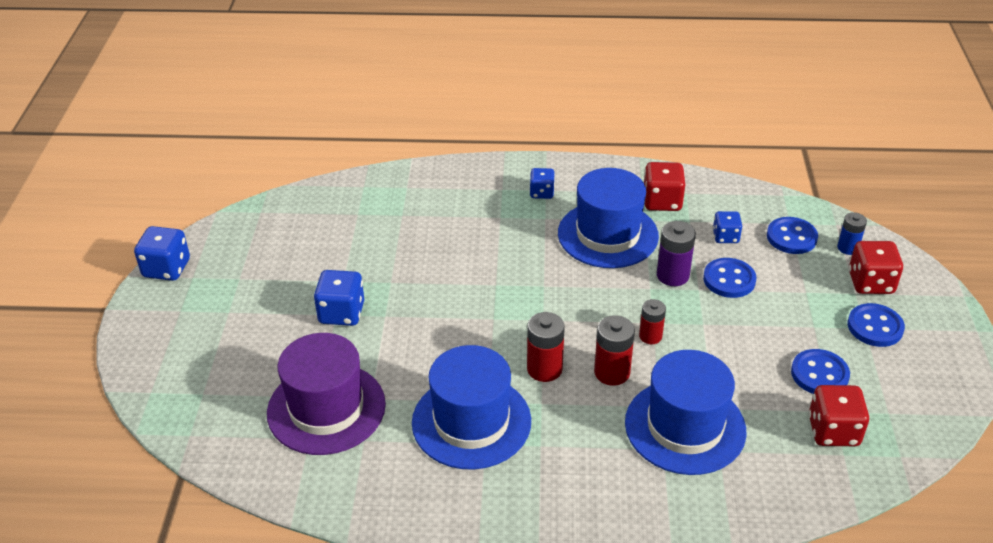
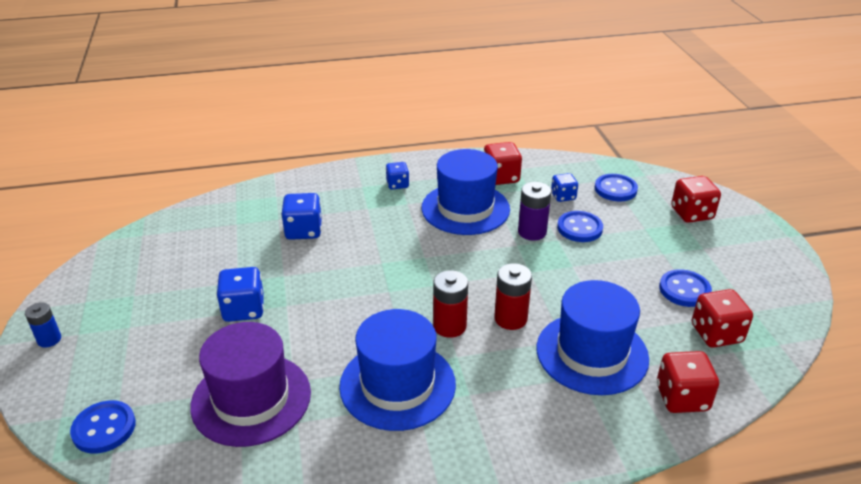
camera: 15 degrees left, 5 degrees down
blue dice [134,226,190,281] -> blue dice moved to [281,193,322,240]
red battery [639,299,666,344] -> none
blue battery [837,212,867,255] -> blue battery moved to [25,302,61,348]
blue button [848,303,905,347] -> blue button moved to [70,400,136,454]
none -> red dice [657,351,719,413]

